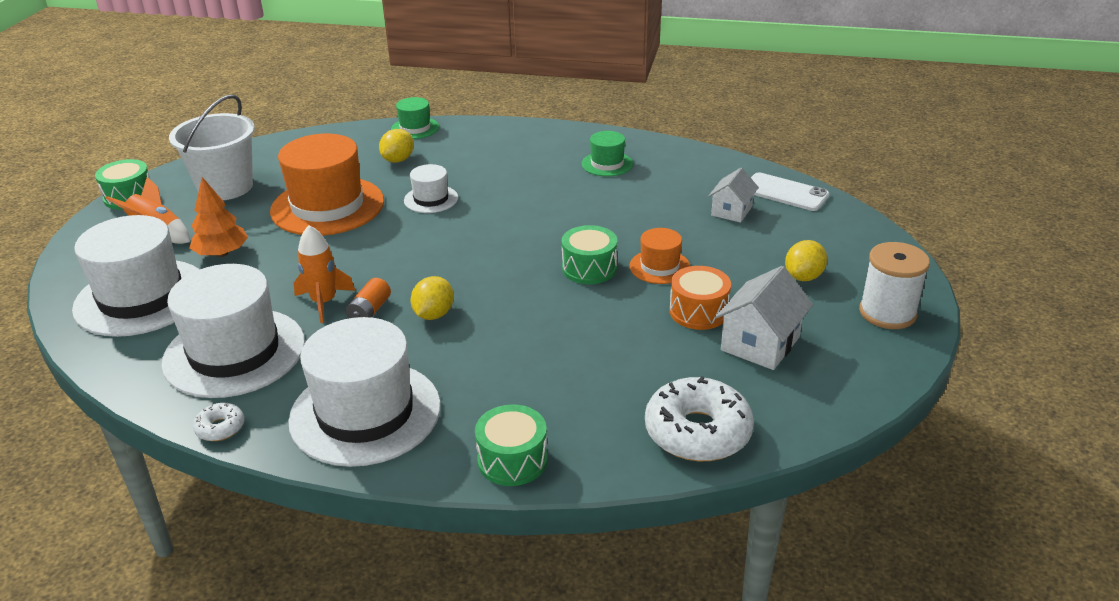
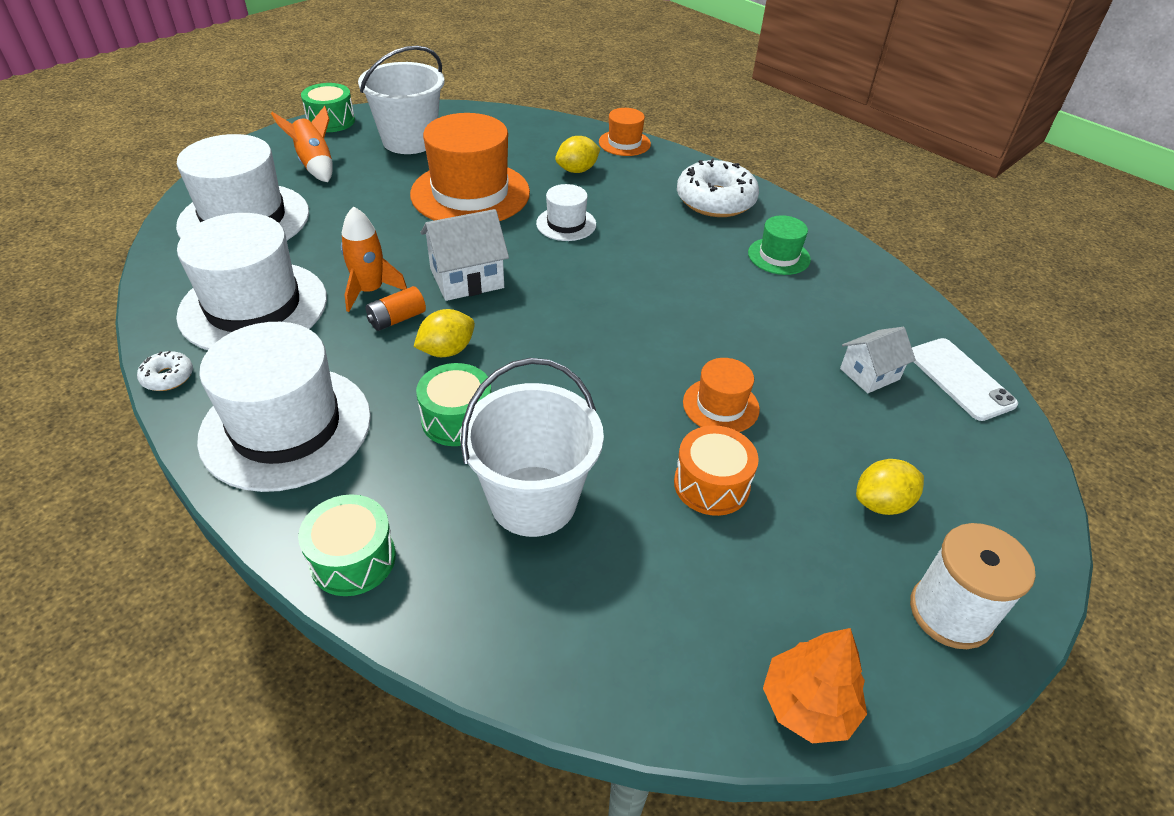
camera: 30 degrees right, 10 degrees up
orange tree [190,177,248,257] -> orange tree moved to [763,628,867,743]
green hat [391,97,439,139] -> orange hat [599,108,651,156]
green drum [562,225,617,284] -> green drum moved to [416,363,491,446]
white donut [645,376,754,461] -> white donut moved to [677,158,759,217]
white house [715,266,813,370] -> white house moved to [420,209,509,301]
none -> white bucket [460,358,604,537]

